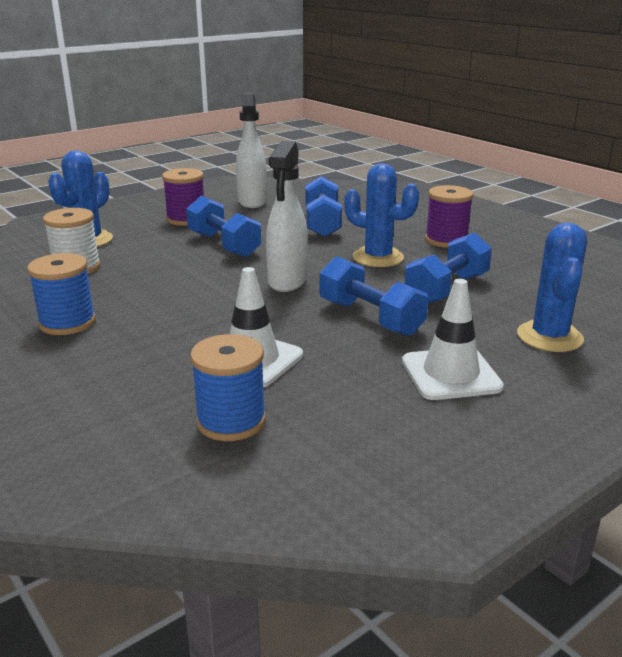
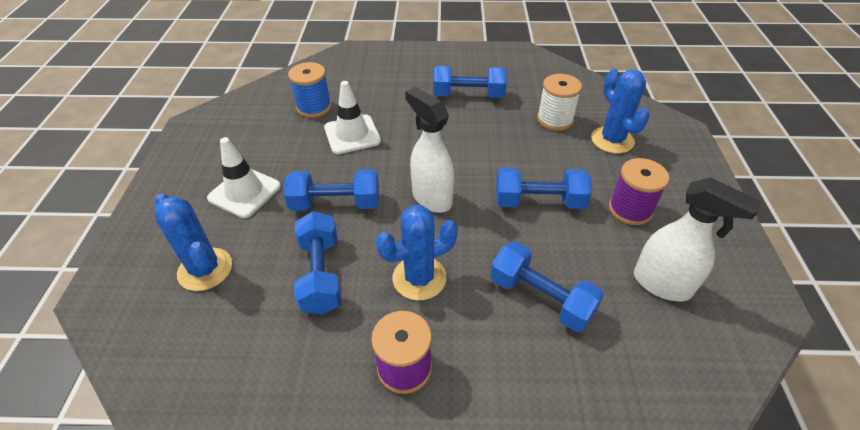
camera: 130 degrees right, 20 degrees up
blue spool [27,253,96,335] -> blue dumbbell [433,66,507,98]

